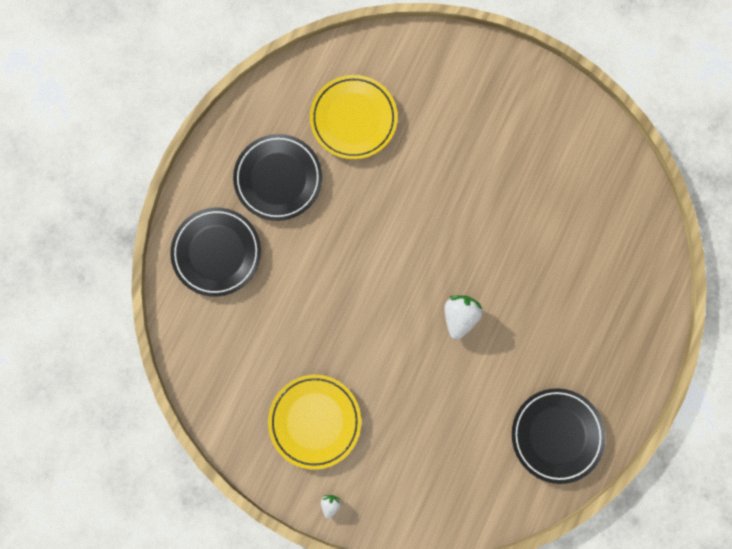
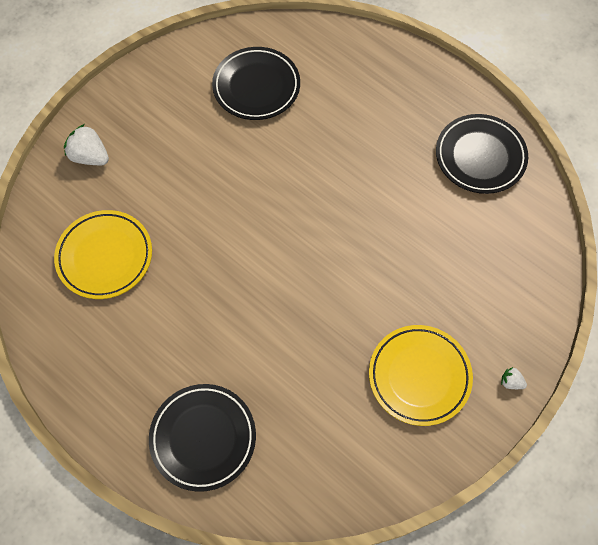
camera: 75 degrees left, 15 degrees down
black plate [233,134,322,221] -> black plate moved to [212,47,300,120]
white strawberry [444,295,482,340] -> white strawberry moved to [64,124,109,165]

